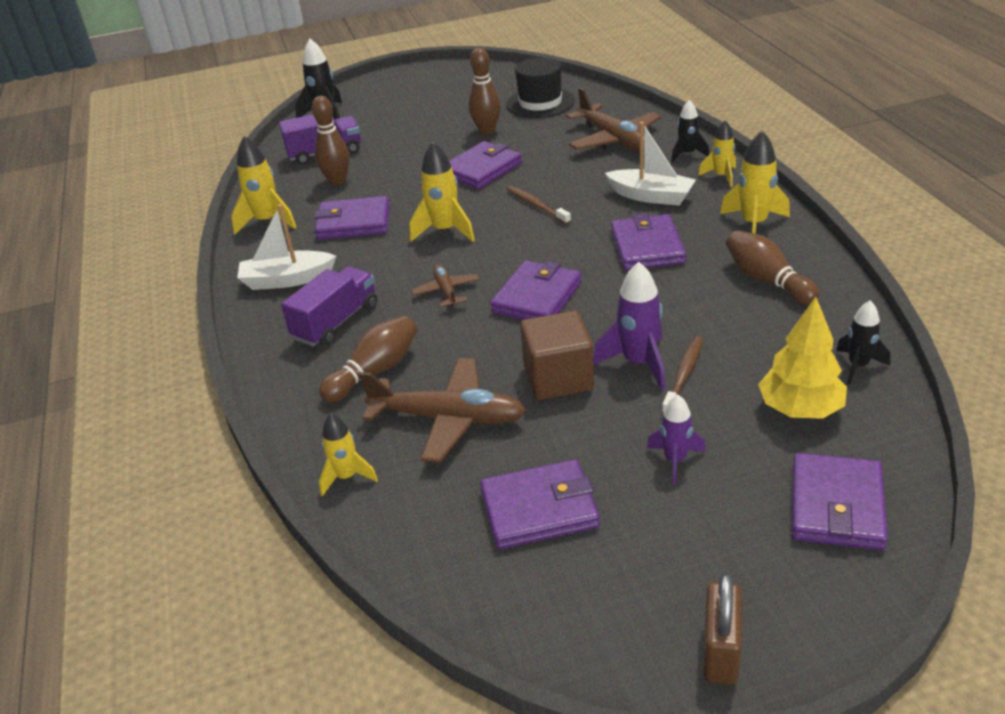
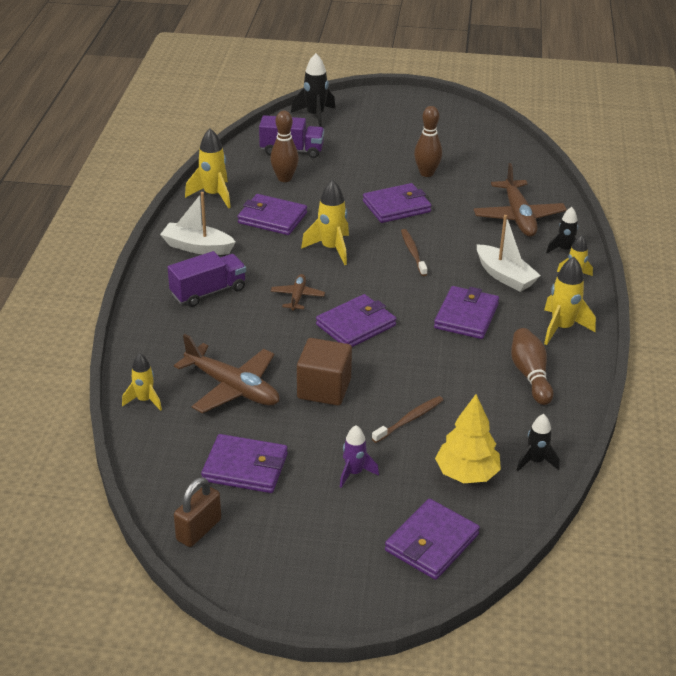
camera: 20 degrees right, 0 degrees up
brown bowling pin [319,316,417,403] -> none
black hat [506,57,575,118] -> none
purple rocket [593,262,665,390] -> none
brown padlock [703,573,742,685] -> brown padlock moved to [174,477,221,547]

